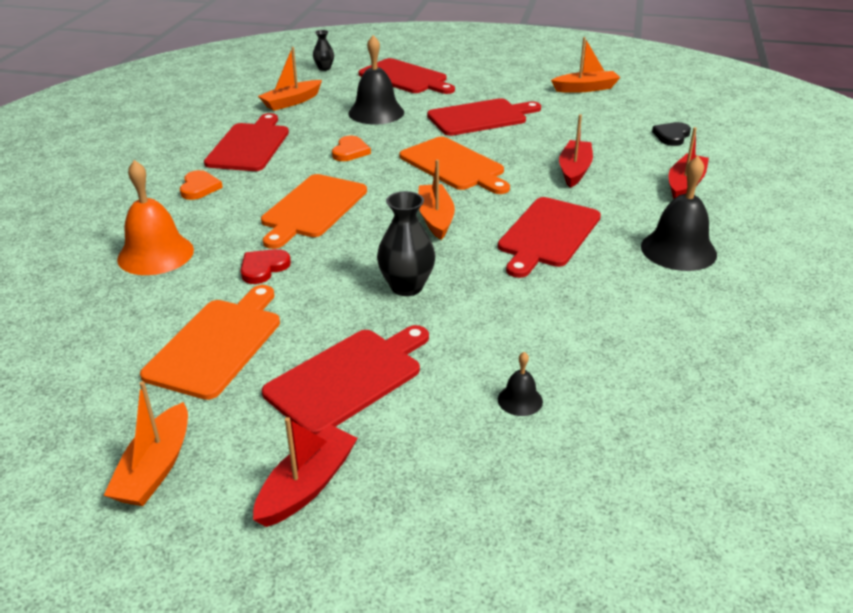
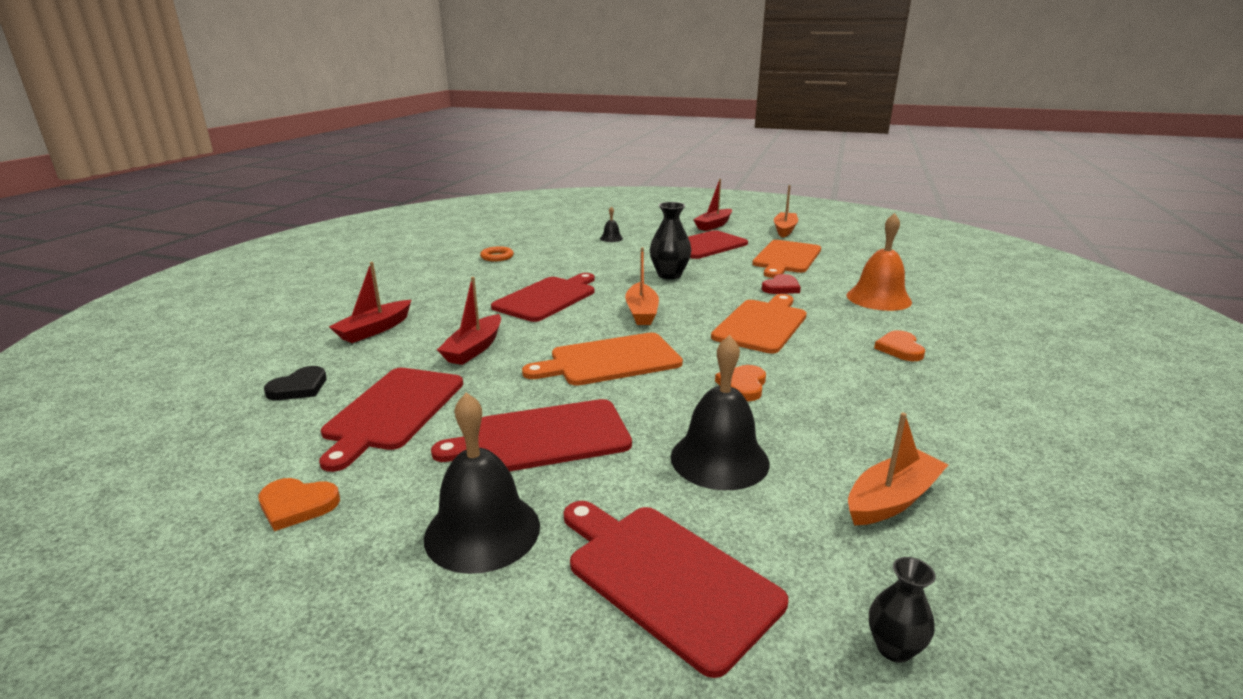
camera: 175 degrees left, 10 degrees down
red cutting board [204,113,289,171] -> red cutting board moved to [319,368,463,472]
orange cutting board [399,137,510,194] -> orange cutting board turned 75 degrees counterclockwise [522,333,683,386]
orange boat [551,37,620,93] -> orange heart [259,478,340,531]
black bell [641,156,717,271] -> black bell moved to [424,392,540,574]
none -> orange ring [480,246,514,261]

